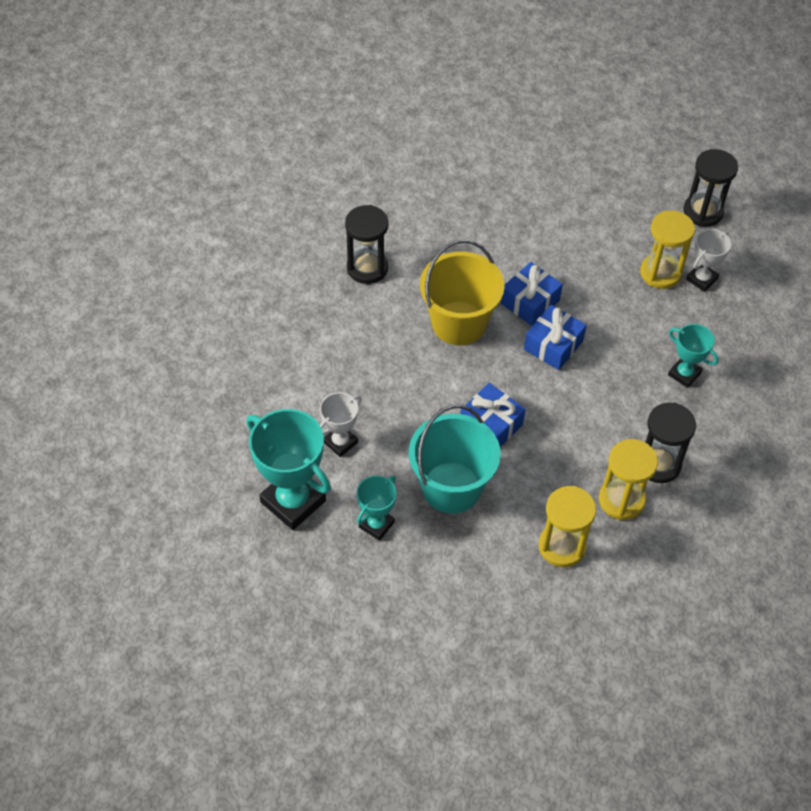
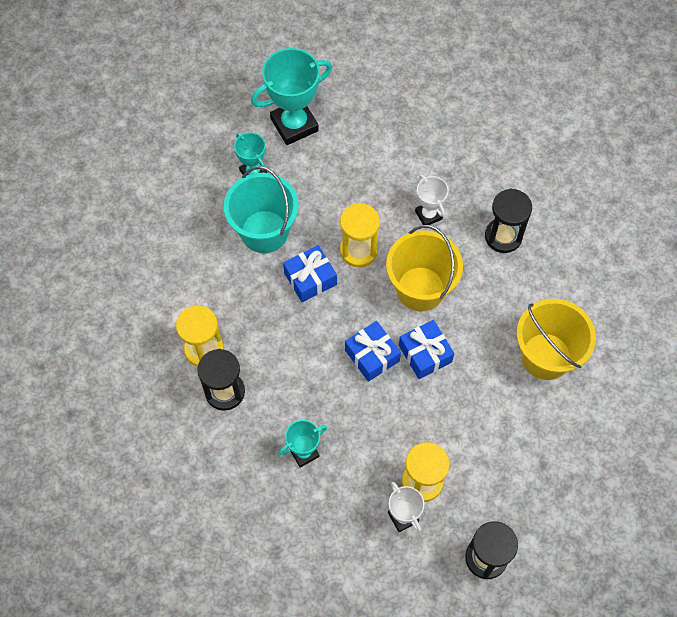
camera: 110 degrees right, 10 degrees up
white trophy [320,392,362,457] -> white trophy moved to [415,174,449,225]
yellow hourglass [539,486,596,567] -> yellow hourglass moved to [340,203,380,267]
none -> yellow bucket [517,299,596,380]

